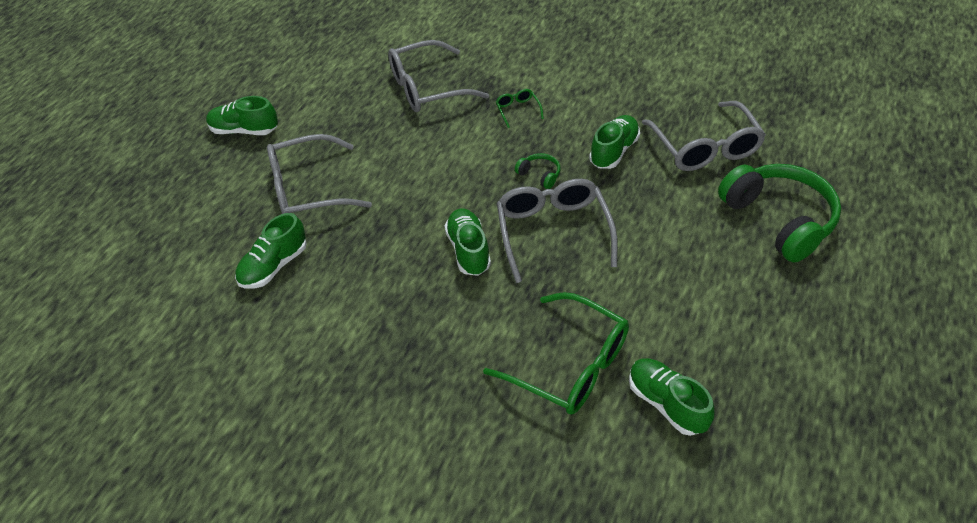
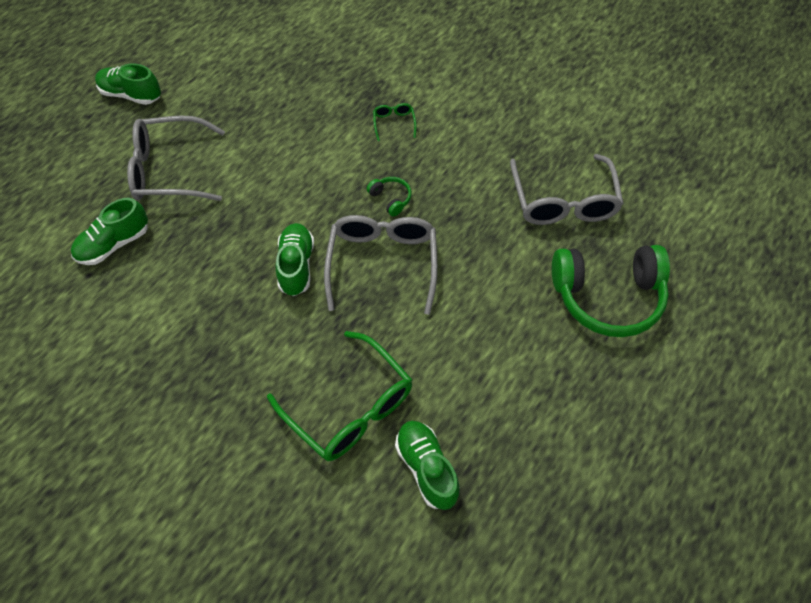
camera: 10 degrees right, 10 degrees up
grey glasses [388,40,489,112] -> none
green shoe [589,115,640,169] -> none
green headphones [718,164,841,263] -> green headphones turned 105 degrees clockwise [552,245,670,337]

